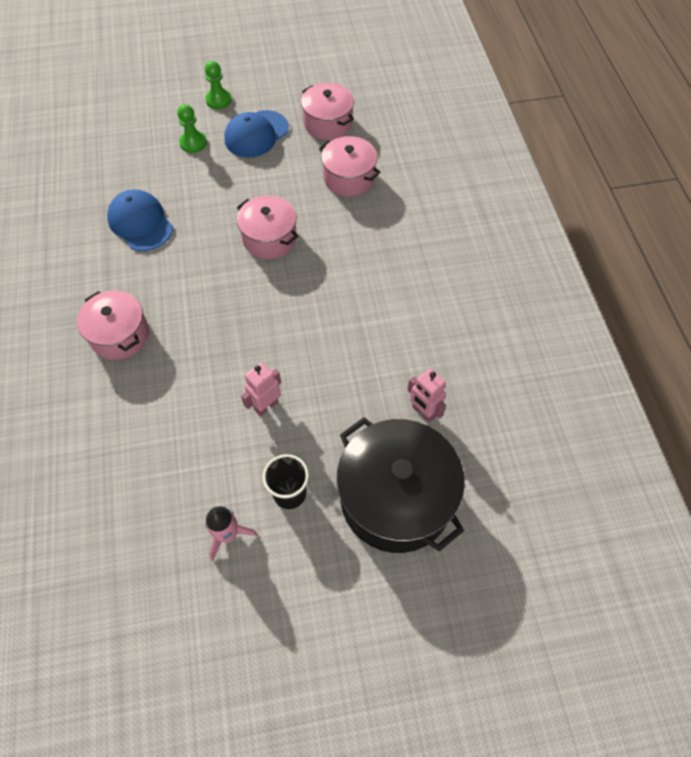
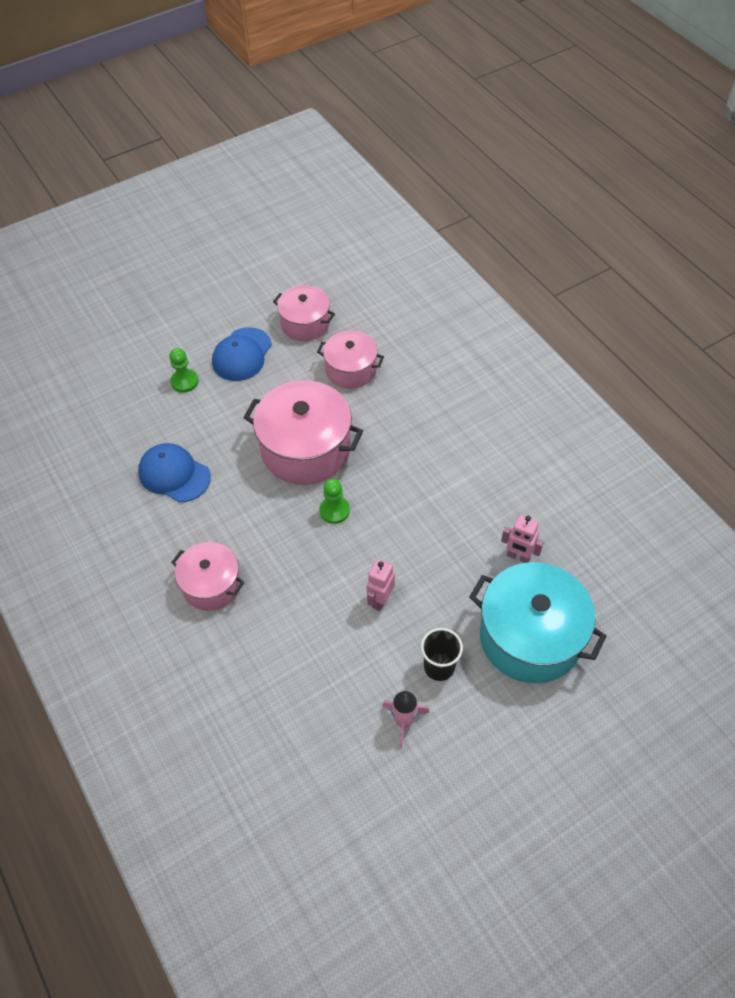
camera: 20 degrees left, 5 degrees down
green pawn [205,61,232,109] -> green pawn moved to [319,479,350,524]
pink pot [237,195,298,259] -> pink pot [243,380,363,485], size x1.67
black pot [337,417,465,553] -> turquoise pot [469,562,607,683]

